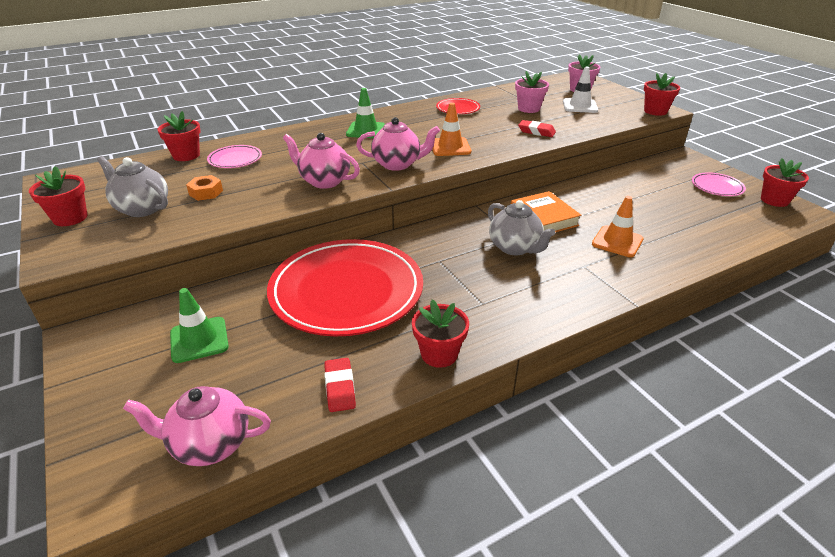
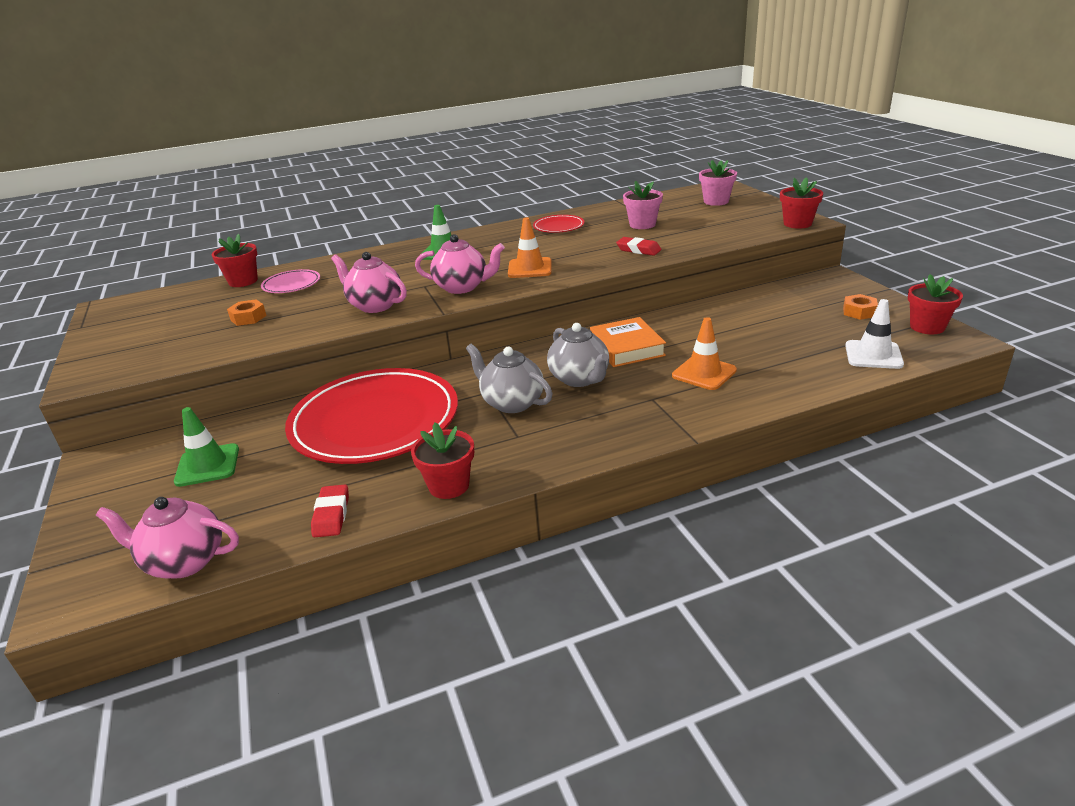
camera: 10 degrees right, 5 degrees down
red flower pot [29,166,88,226] -> none
grey teapot [97,156,168,217] -> grey teapot moved to [466,344,552,413]
white traffic cone [563,67,598,113] -> white traffic cone moved to [845,299,904,369]
pink plate [692,172,746,196] -> orange nut [843,294,878,320]

